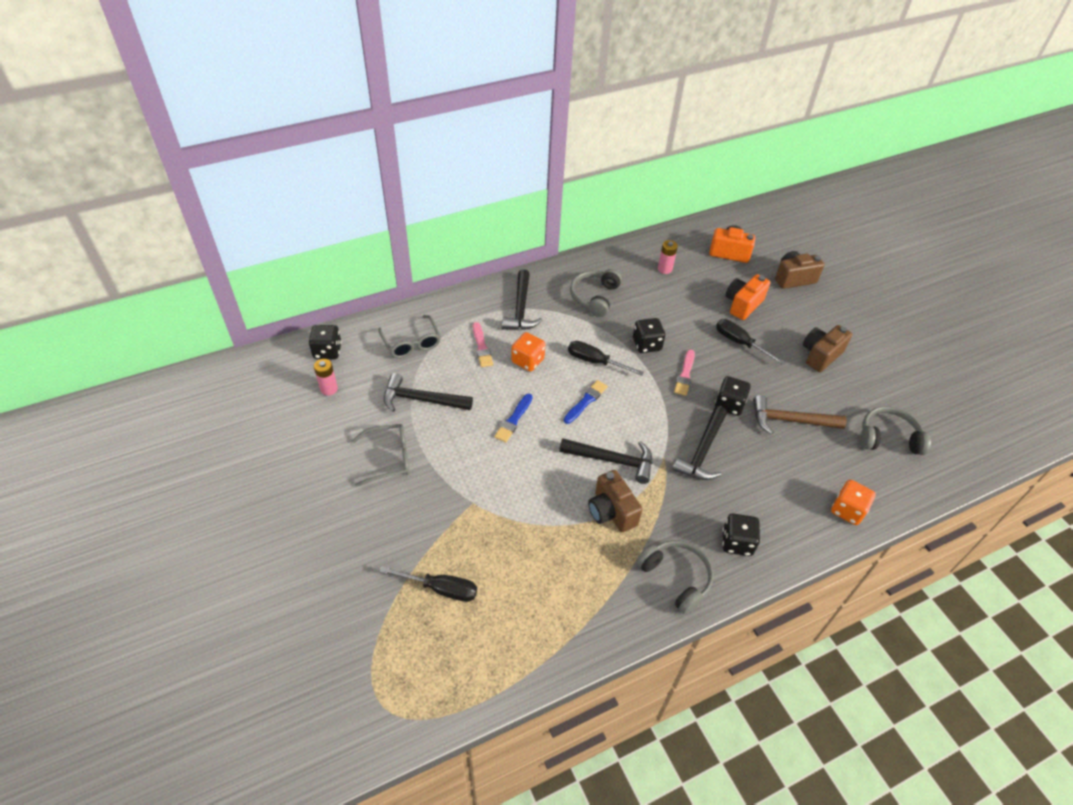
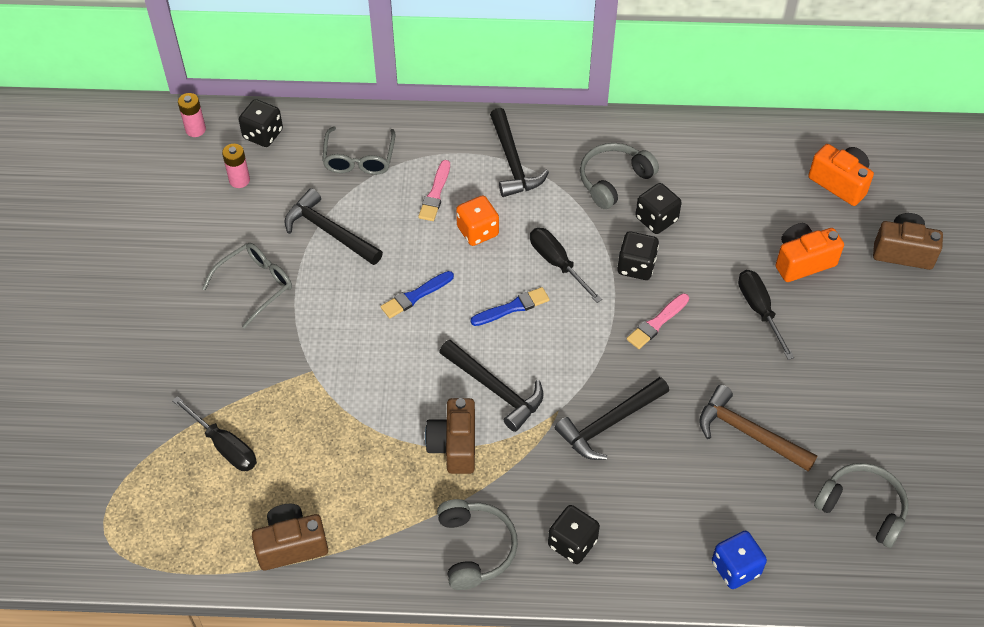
camera: 30 degrees right, 5 degrees up
grey glasses [352,424,410,487] -> grey glasses turned 60 degrees counterclockwise [202,243,292,329]
black hammer [502,269,543,330] -> black hammer turned 45 degrees counterclockwise [490,108,549,197]
pink battery [658,240,678,274] -> pink battery moved to [178,93,206,137]
black dice [715,376,751,416] -> black dice moved to [635,183,682,234]
brown camera [803,325,852,372] -> brown camera moved to [252,504,328,570]
orange dice [831,480,876,525] -> blue dice [712,531,767,589]

